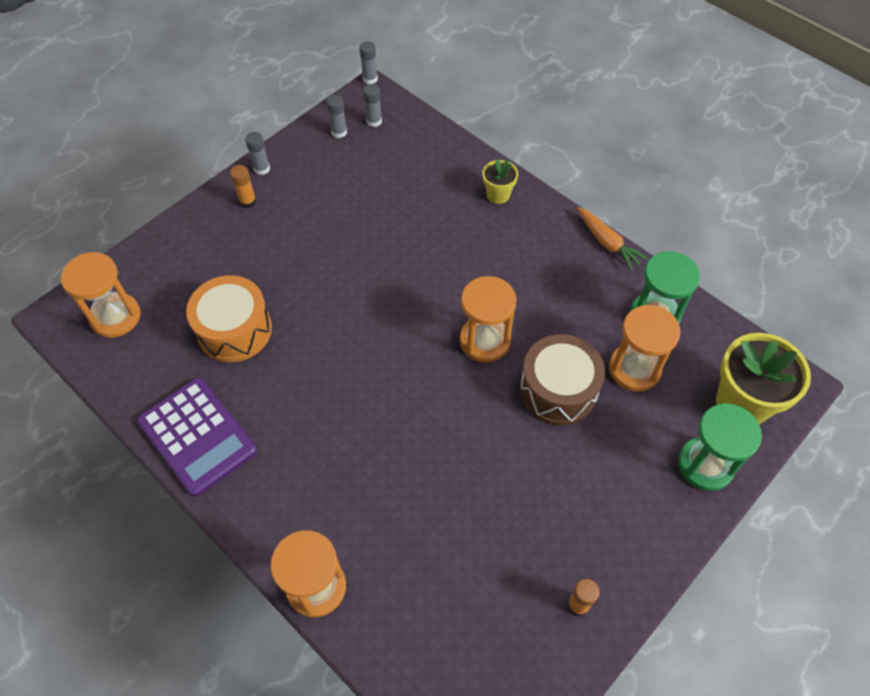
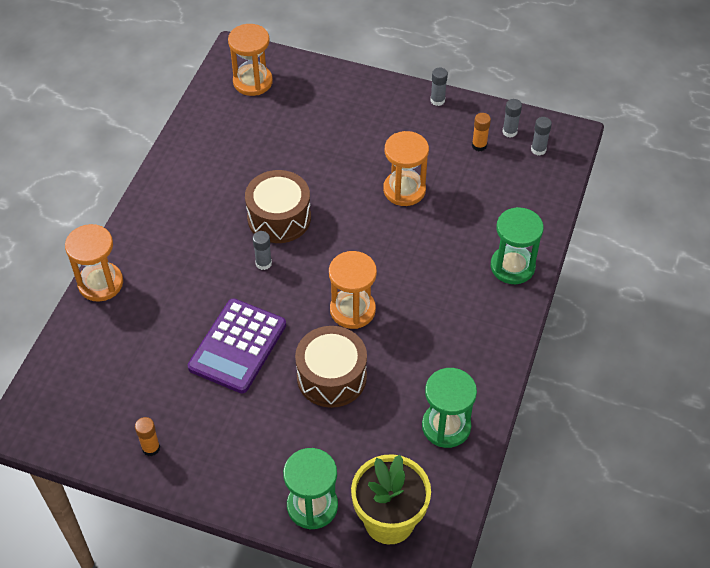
camera: 65 degrees right, 5 degrees down
purple calculator [137,378,257,497] -> purple calculator moved to [188,298,286,393]
orange drum [186,275,272,362] -> none
orange glue stick [230,165,257,208] -> orange glue stick moved to [472,113,491,151]
grey glue stick [359,41,378,84] -> grey glue stick moved to [253,231,272,270]
yellow flower pot [482,159,518,204] -> green hourglass [491,207,544,284]
orange carrot [577,207,648,271] -> none
orange hourglass [609,305,681,392] -> orange hourglass moved to [383,131,429,206]
none -> brown drum [245,170,311,243]

